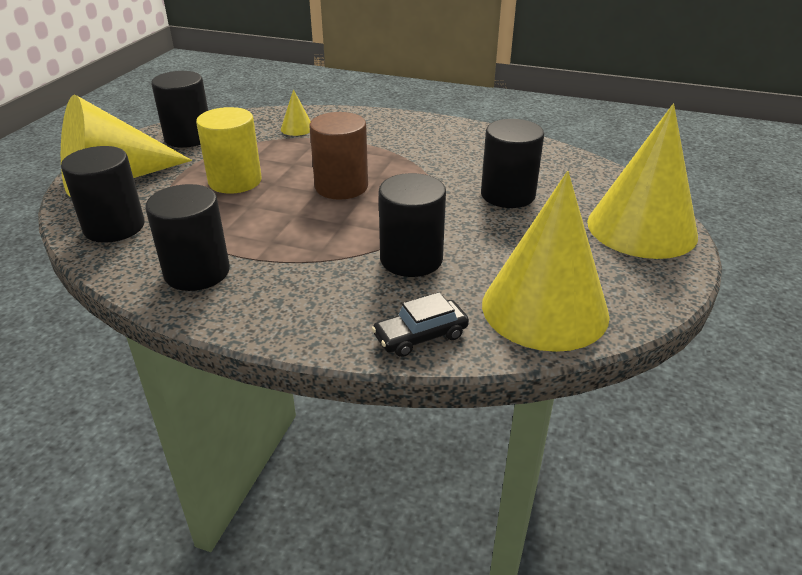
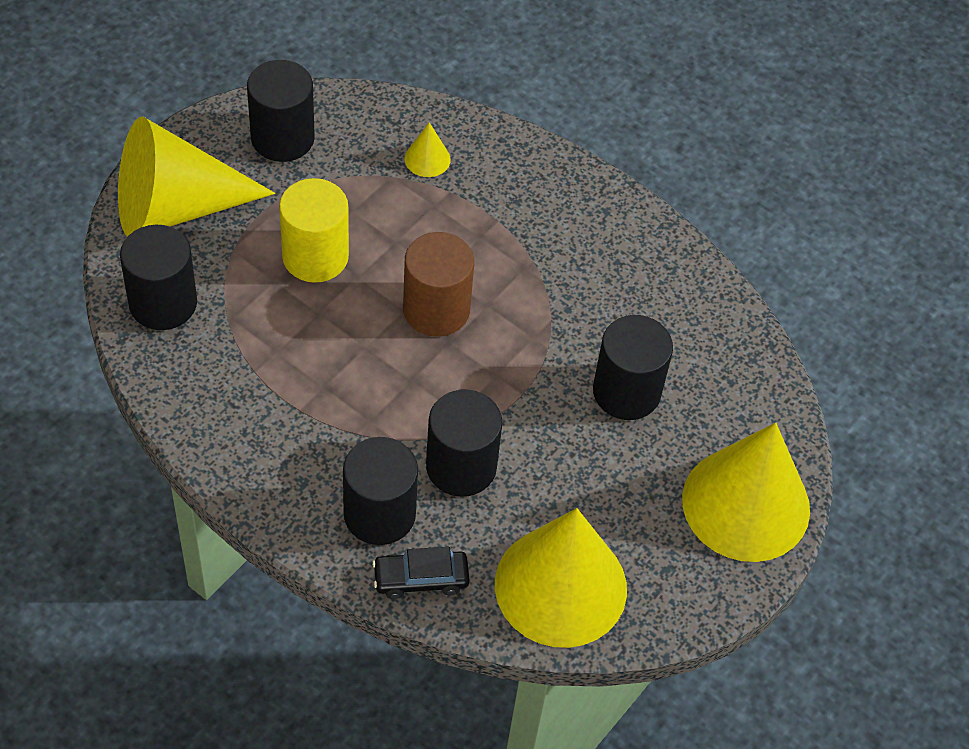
camera: 15 degrees right, 20 degrees up
black cylinder [145,184,230,291] -> black cylinder moved to [343,437,418,545]

